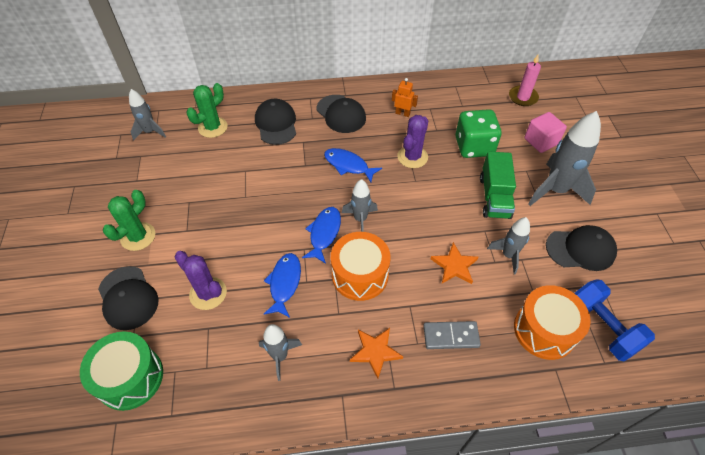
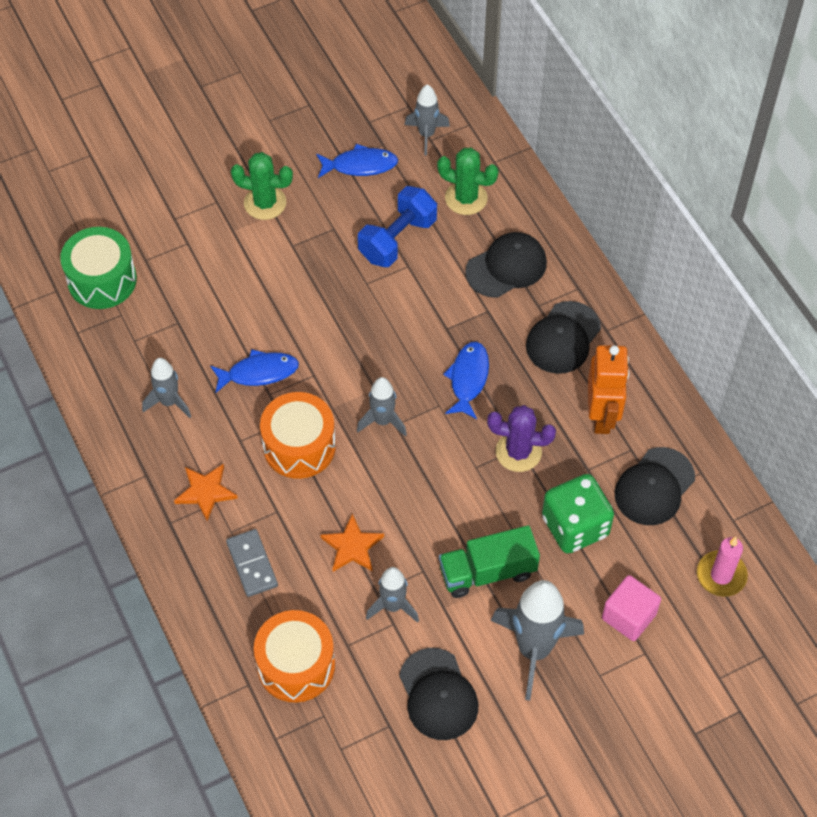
camera: 70 degrees right, 5 degrees up
black cap [98,266,159,330] -> black cap moved to [615,447,695,525]
purple cactus [175,251,227,310] -> none
blue fish [302,207,341,264] -> blue fish moved to [316,144,398,178]
orange robot [392,78,418,117] -> orange robot [588,345,629,434], size x1.84
blue dumbbell [574,279,655,361] -> blue dumbbell moved to [358,186,437,267]

